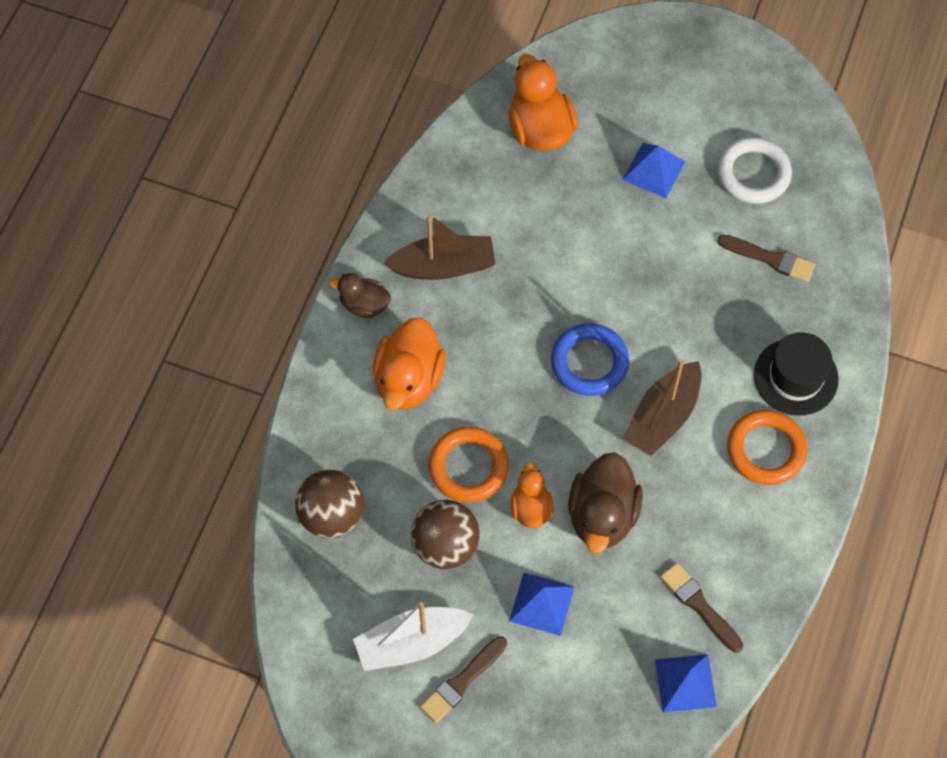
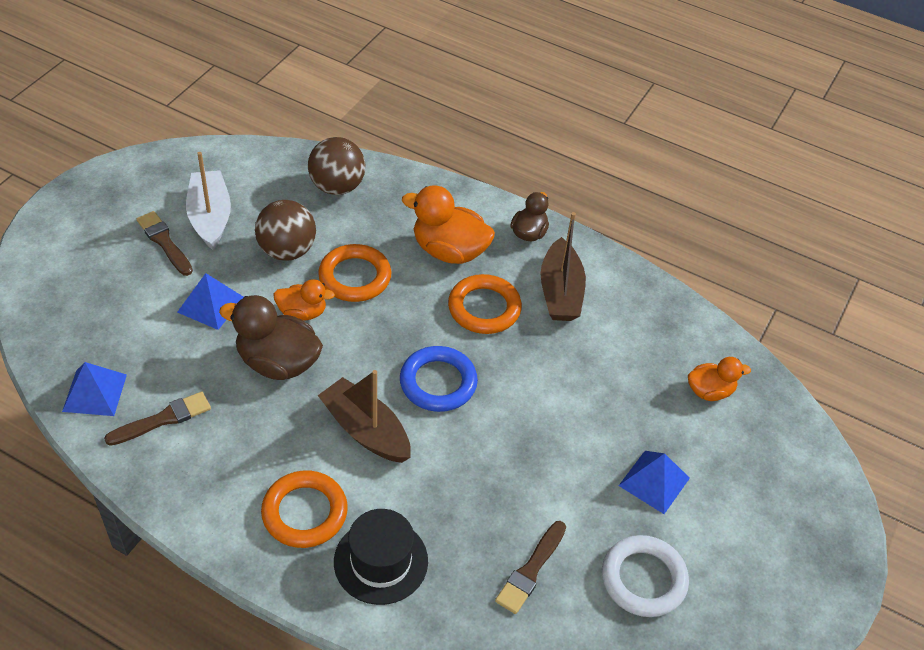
camera: 95 degrees right, 15 degrees down
orange duck [508,54,578,151] -> orange duck [688,357,751,401], size x0.59
none -> orange ring [448,274,522,334]

